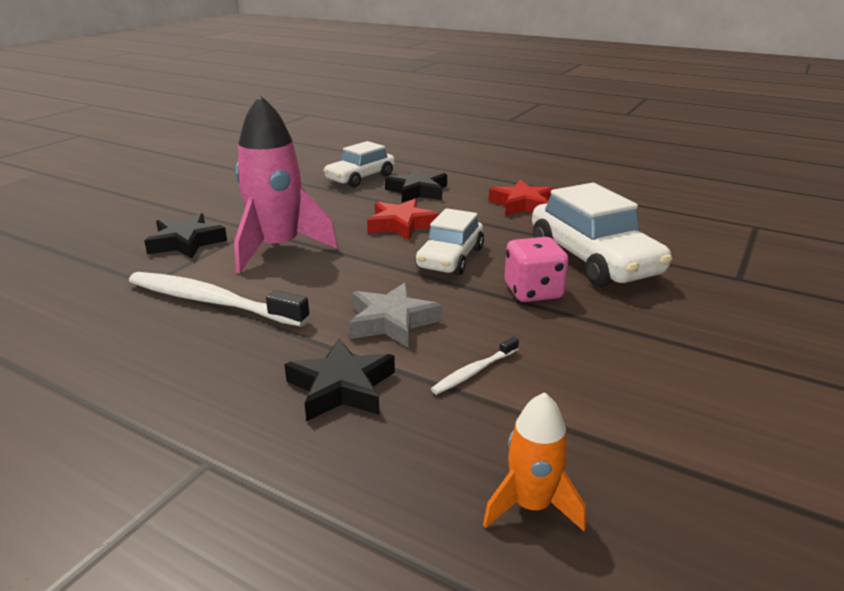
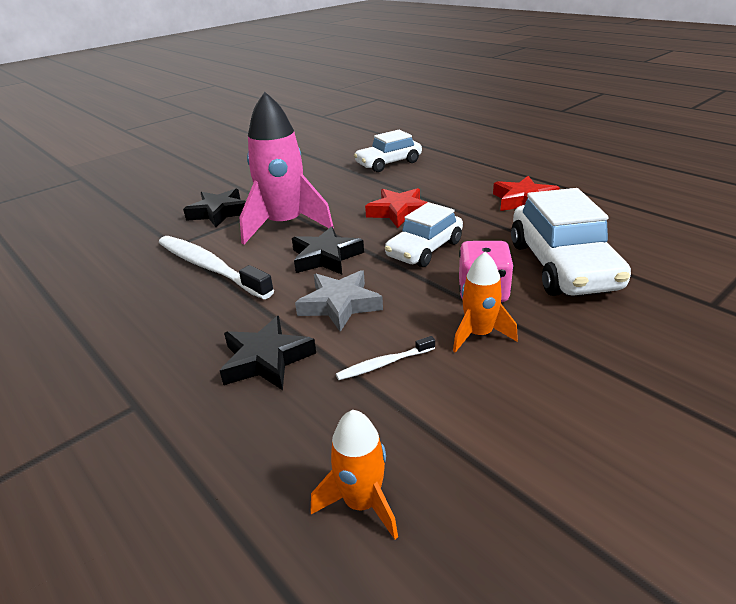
camera: 20 degrees right, 5 degrees up
black star [385,168,447,202] -> black star moved to [292,226,364,275]
none -> orange rocket [453,252,518,352]

